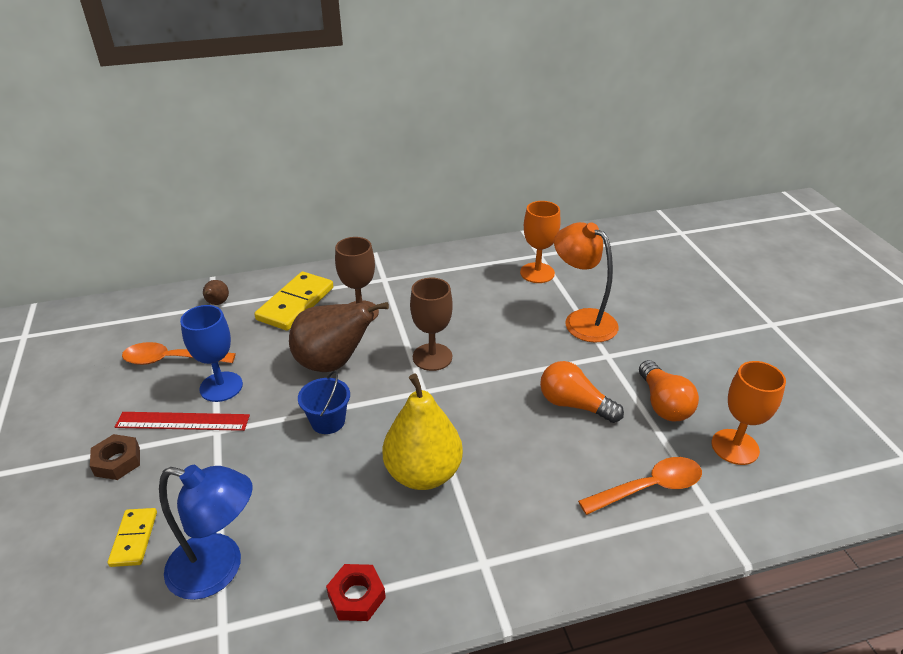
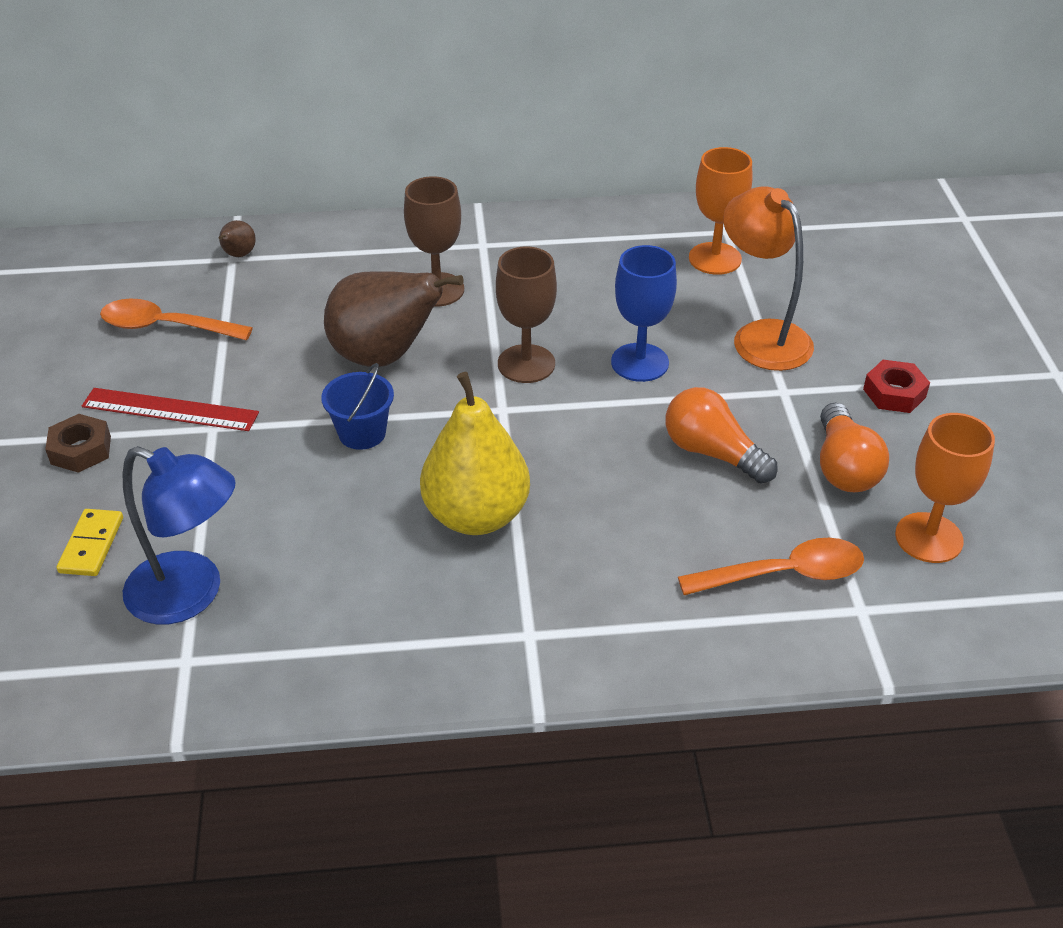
camera: 10 degrees right, 5 degrees up
blue goblet [180,305,243,402] -> blue goblet moved to [611,245,677,382]
yellow domino [254,272,333,331] -> none
red nut [326,564,386,621] -> red nut moved to [863,360,930,413]

